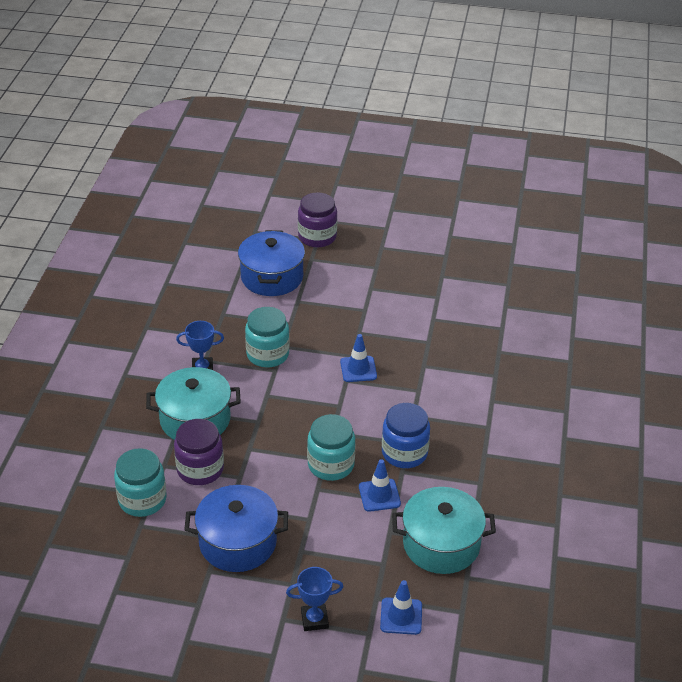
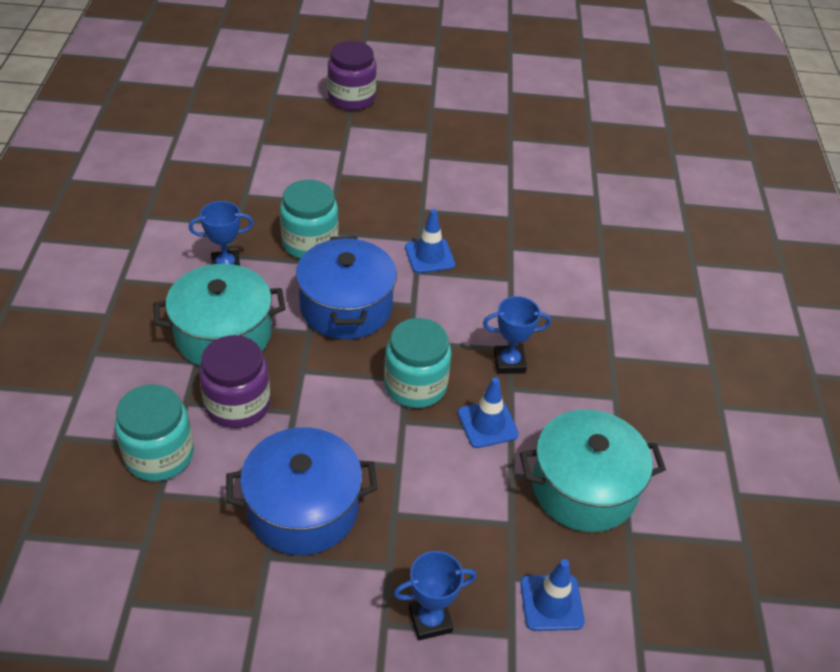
camera: 10 degrees left, 5 degrees up
blue pot [238,230,305,296] -> blue pot moved to [296,236,397,339]
blue jar [382,403,430,468] -> blue trophy [483,296,551,374]

